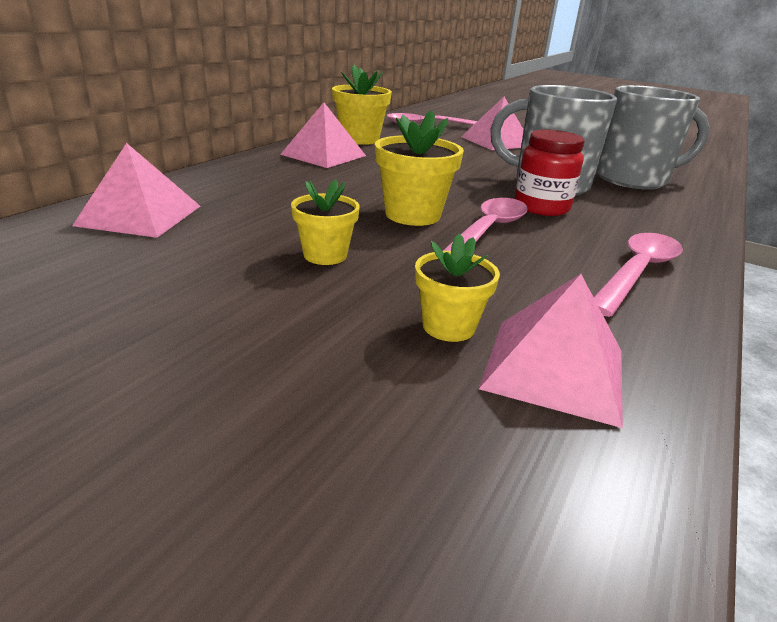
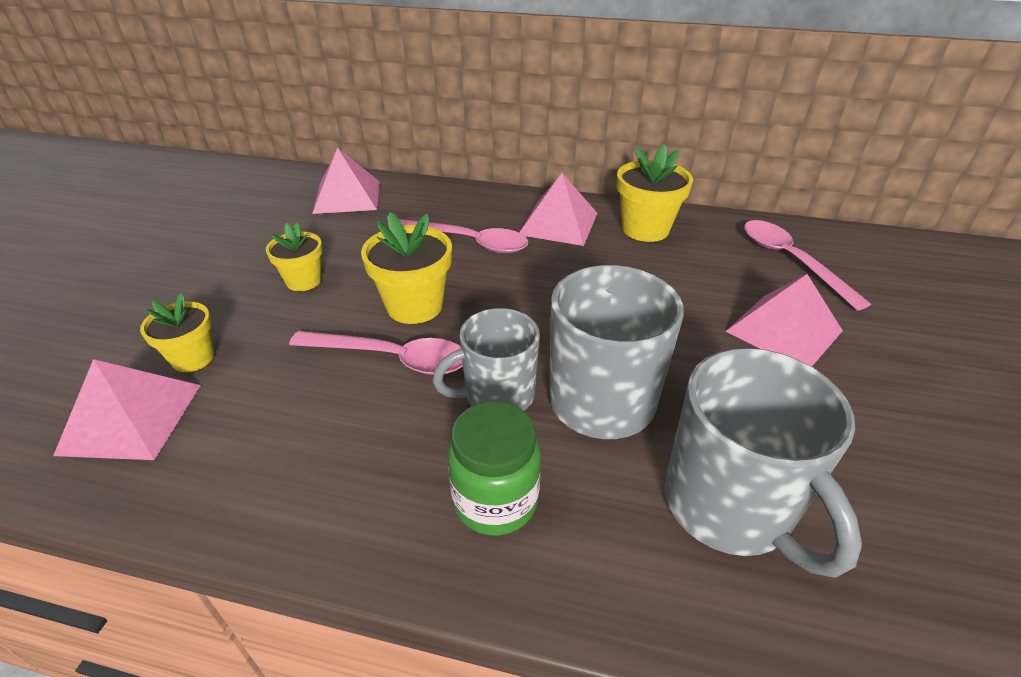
camera: 75 degrees right, 10 degrees up
red jar [515,130,584,216] -> grey mug [432,308,540,411]
pink spoon [594,233,683,317] -> pink spoon moved to [399,219,529,253]
none -> green jar [447,401,541,536]

